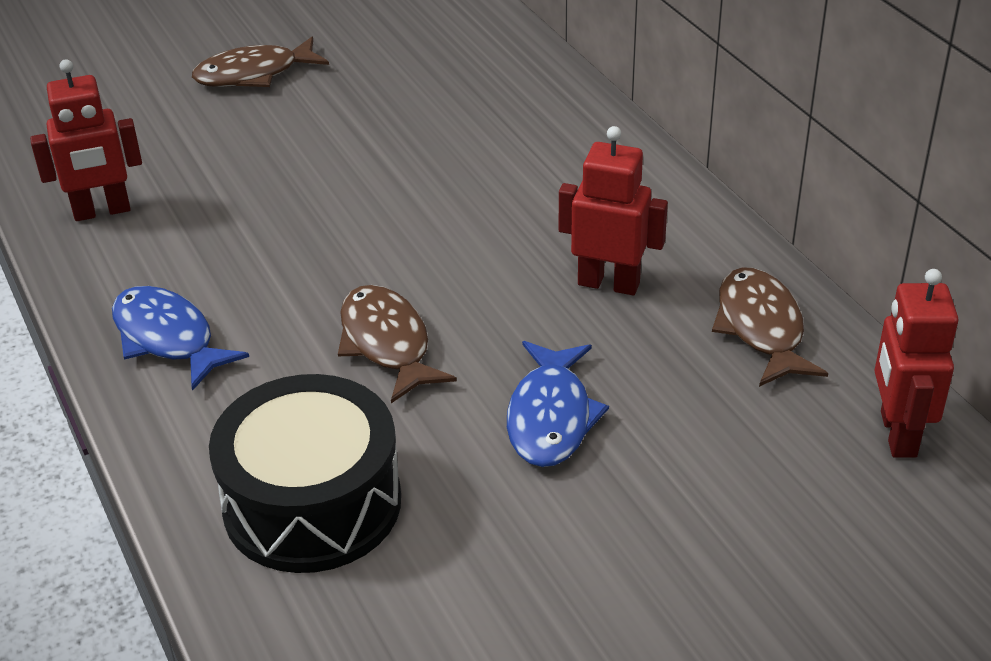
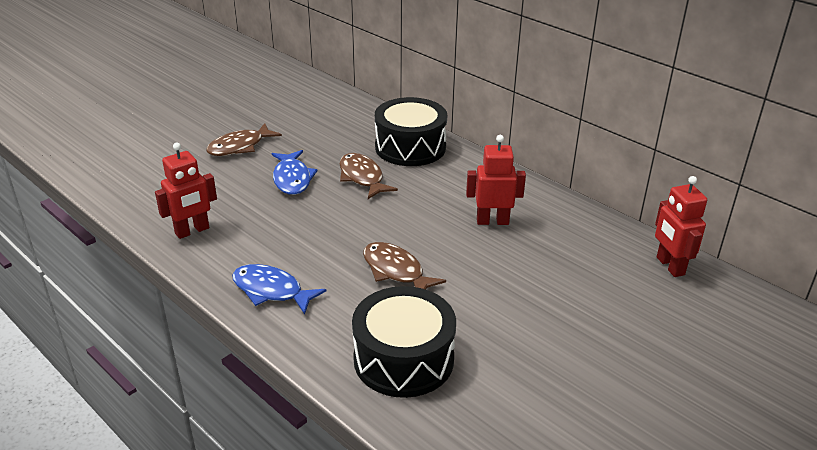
camera: 20 degrees left, 5 degrees down
blue fish [507,341,609,467] -> blue fish moved to [272,150,318,195]
brown fish [712,267,828,387] -> brown fish moved to [340,153,398,199]
none -> black drum [375,97,447,166]

